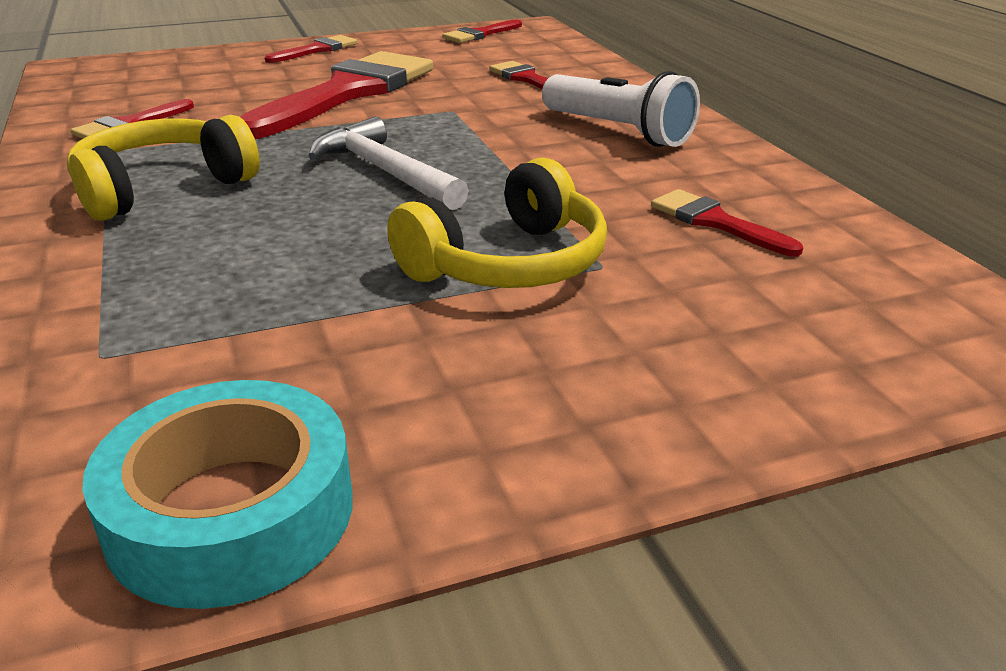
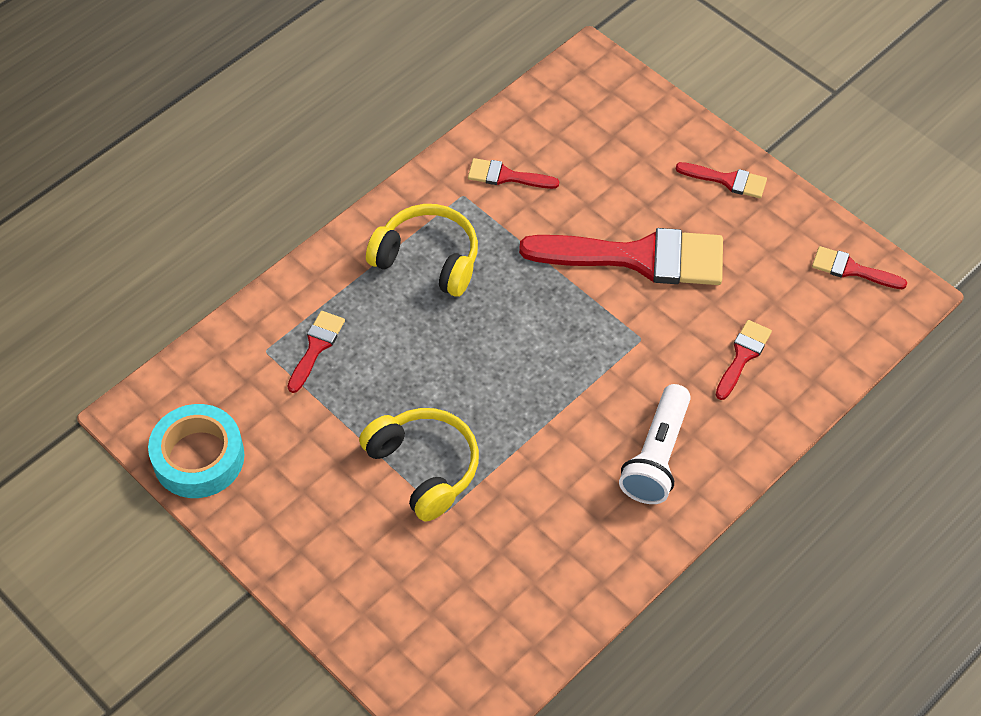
camera: 65 degrees right, 25 degrees up
white hammer [308,116,469,210] -> none
yellow headphones [387,157,607,288] -> yellow headphones turned 150 degrees counterclockwise [359,408,479,522]
red brush [651,189,803,256] -> red brush moved to [287,311,345,393]

